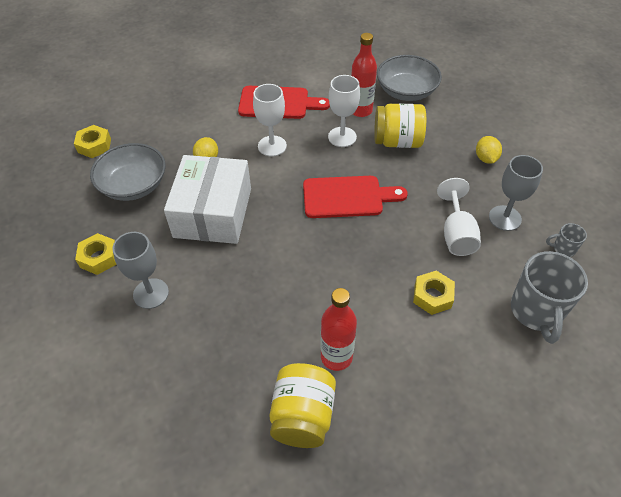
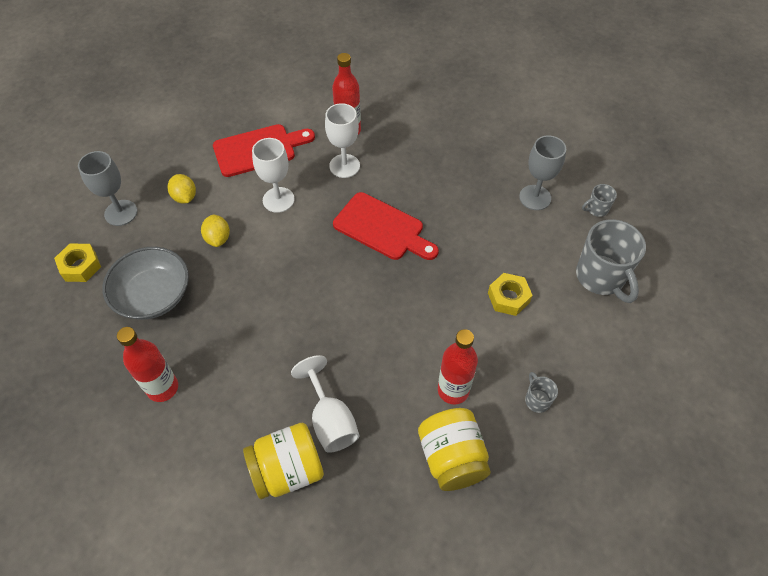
camera: 25 degrees left, 5 degrees up
yellow nut [75,233,116,275] -> red bottle [117,327,178,402]
grey goblet [112,232,169,309] -> grey goblet moved to [78,151,137,226]
white box [164,155,251,244] -> none
red cutting board [303,176,408,218] -> red cutting board turned 60 degrees clockwise [333,192,439,260]
yellow jar [374,104,426,148] -> yellow jar moved to [243,423,324,499]
grey bowl [377,55,442,101] -> none
white goblet [437,178,481,256] -> white goblet moved to [291,355,359,453]
yellow lemon [476,136,502,164] -> yellow lemon moved to [168,174,196,204]
none -> grey mug [525,372,558,413]

